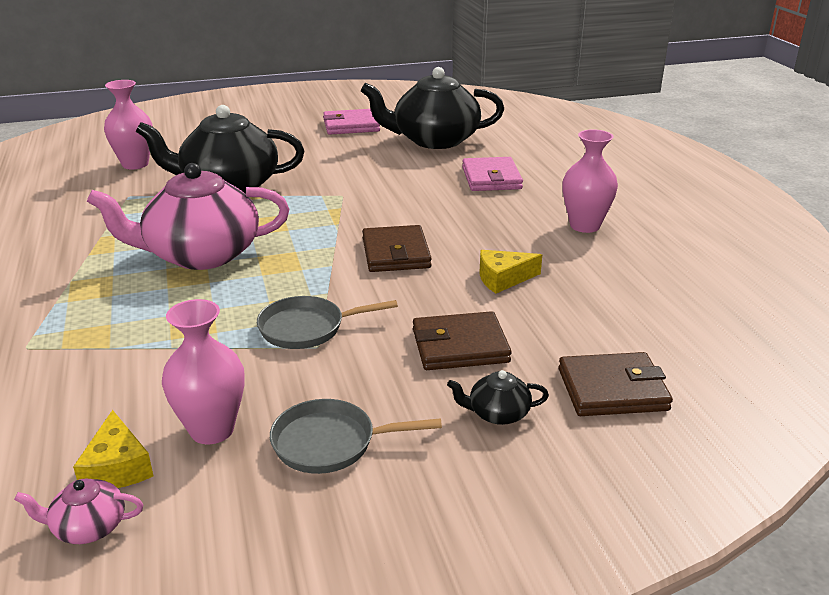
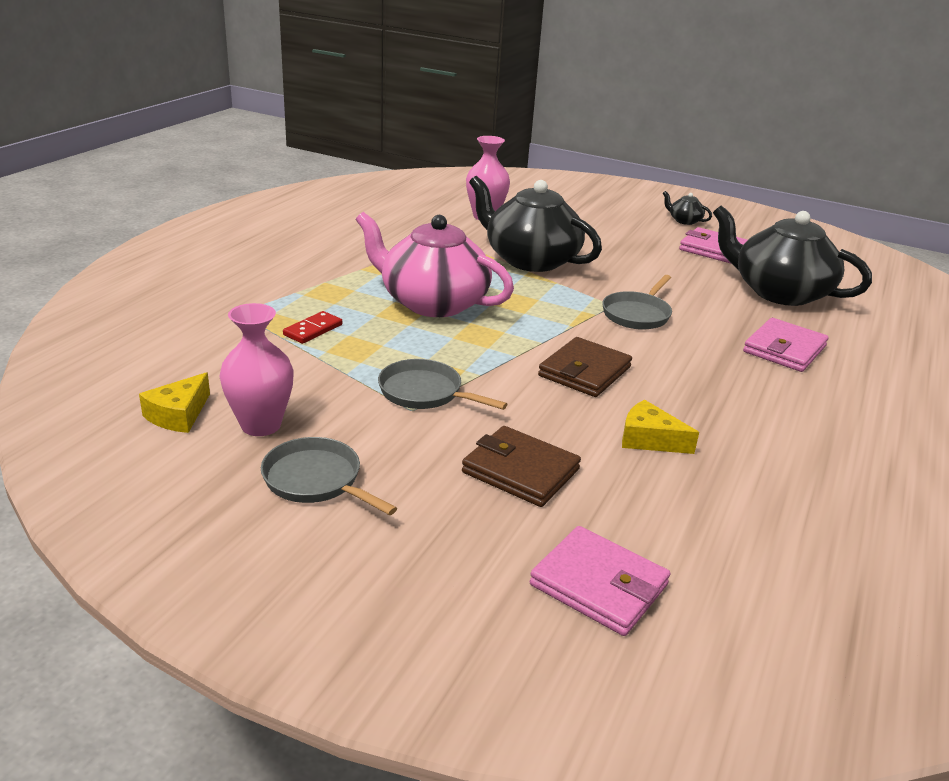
camera: 40 degrees right, 0 degrees up
pink teapot [14,478,143,544] -> none
black teapot [447,370,549,425] -> black teapot moved to [663,191,712,225]
brown wallet [559,352,673,416] -> pink wallet [530,526,671,636]
pink vase [563,129,618,233] -> none
none -> red domino [283,311,342,344]
none -> grey pan [602,275,672,330]

